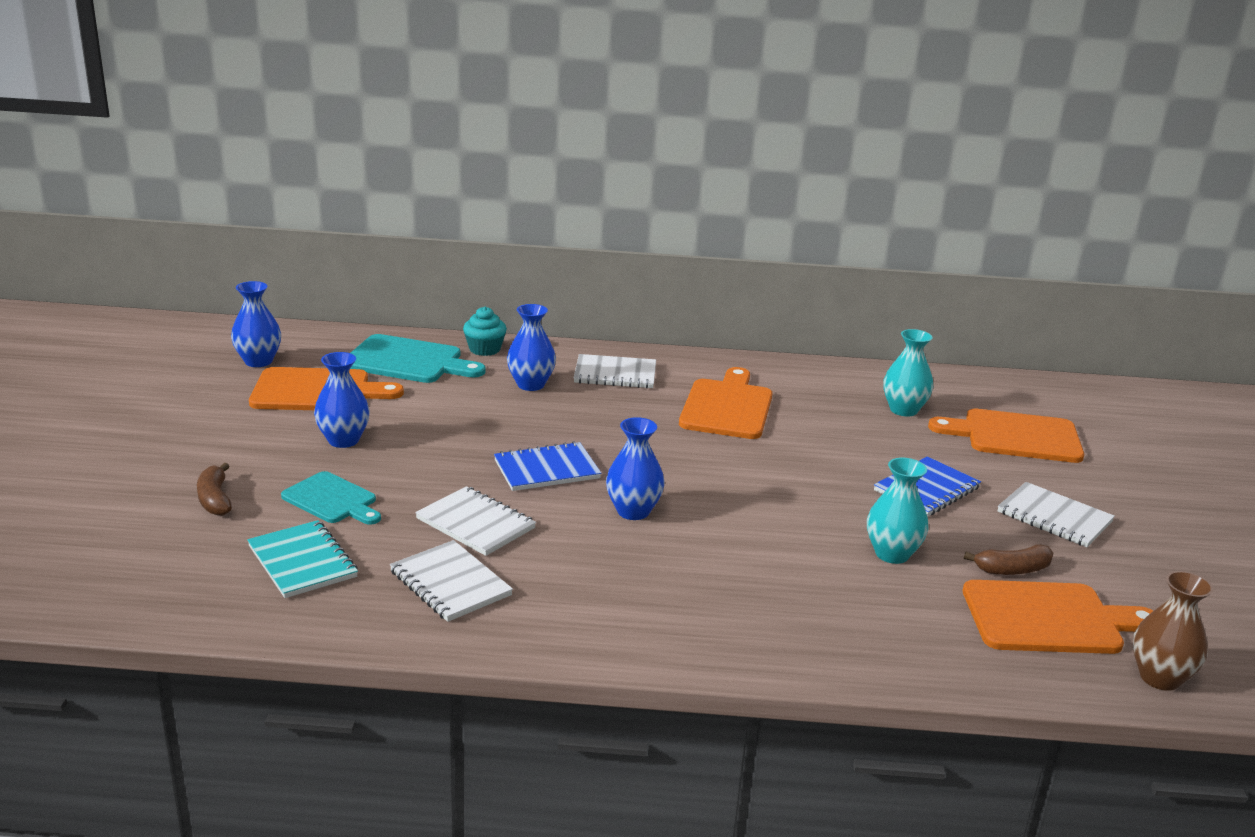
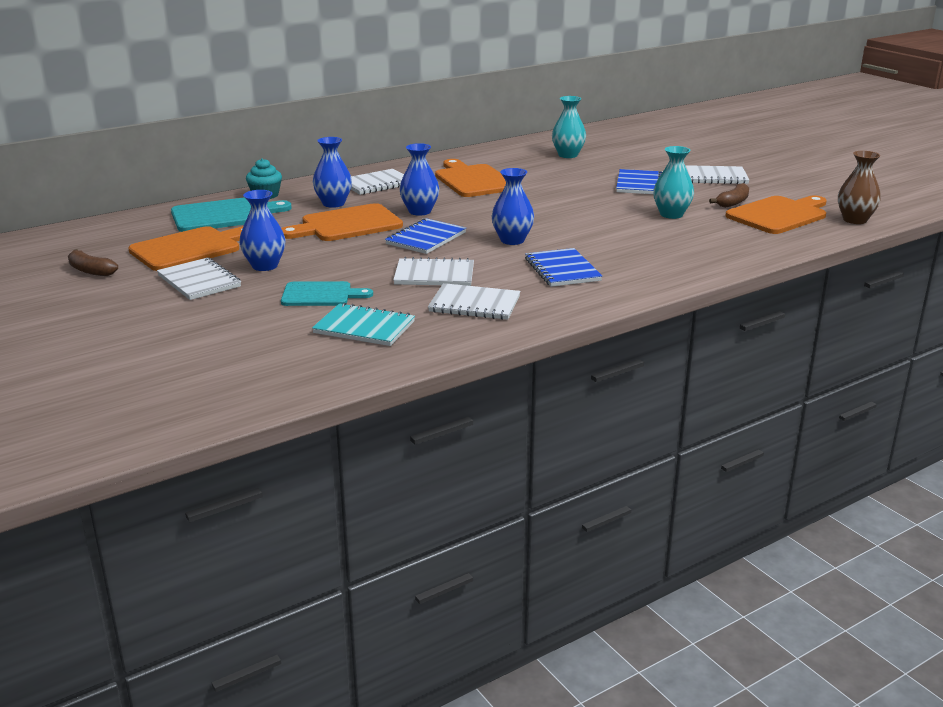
camera: 35 degrees left, 0 degrees up
brown banana [197,463,232,516] -> brown banana moved to [68,249,118,276]
blue vase [231,281,281,367] -> blue vase moved to [400,143,439,216]
orange cutting board [928,409,1084,463] -> orange cutting board moved to [281,203,403,241]
none -> white notebook [157,258,241,300]
none -> blue notebook [525,248,602,287]

